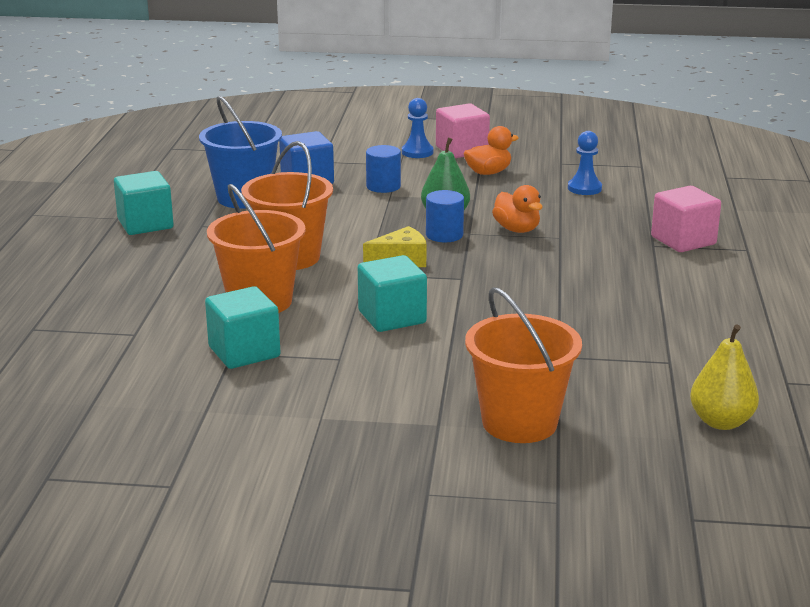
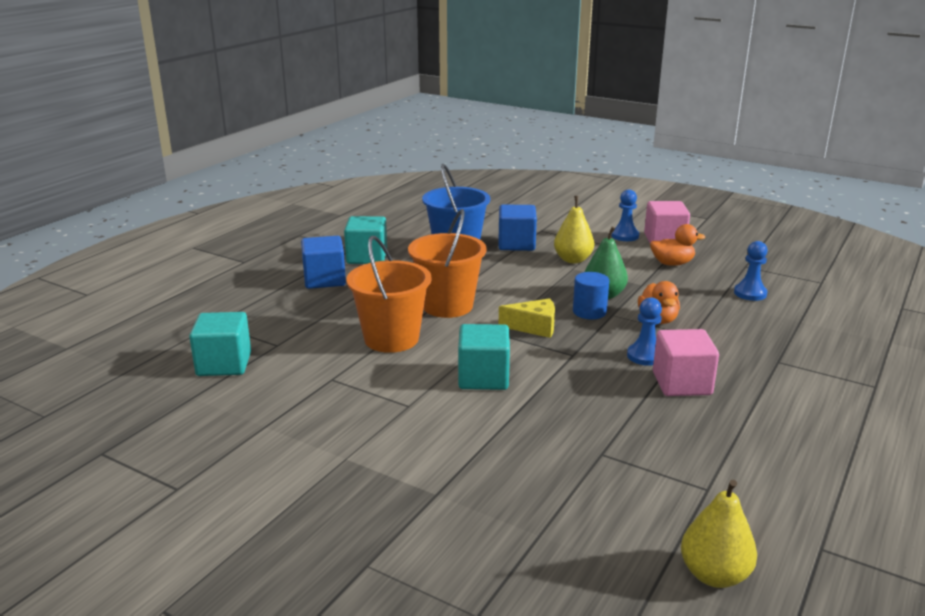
camera: 25 degrees right, 0 degrees up
turquoise cube [205,286,280,369] -> turquoise cube moved to [189,312,251,376]
blue cylinder [366,145,401,193] -> yellow pear [554,196,594,263]
orange bucket [465,287,582,443] -> none
pink cube [651,186,721,252] -> pink cube moved to [653,329,719,396]
none -> blue cube [301,236,346,289]
none -> blue pawn [627,297,662,366]

